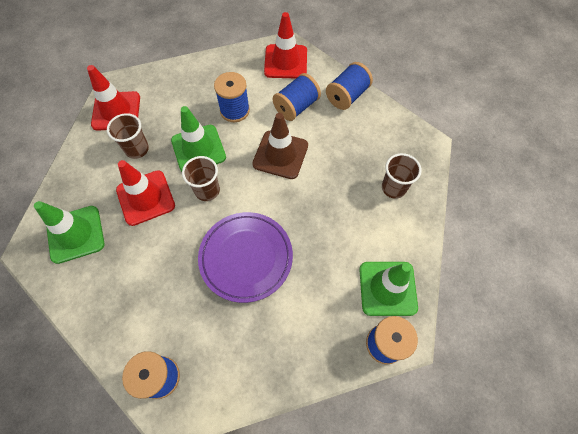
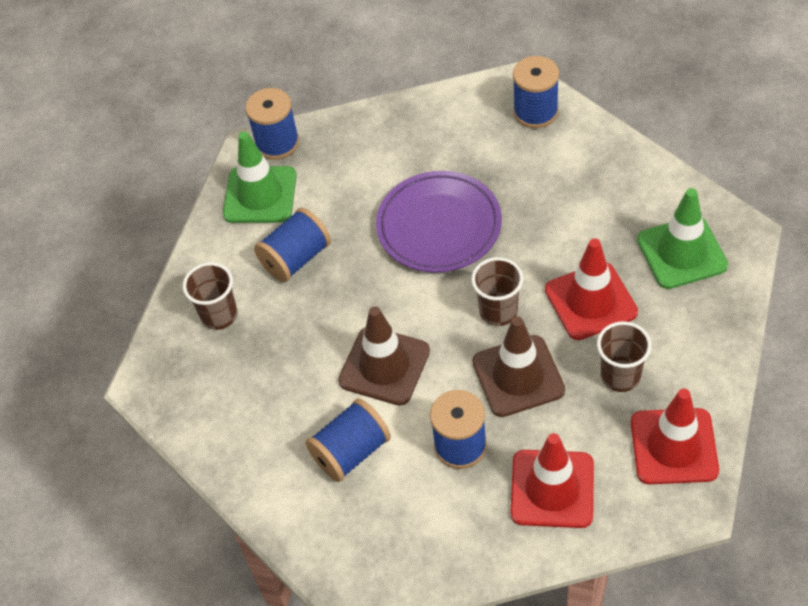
camera: 170 degrees left, 10 degrees down
green traffic cone [171,106,226,172] -> brown traffic cone [472,316,565,417]
red traffic cone [264,12,307,78] -> red traffic cone moved to [511,433,594,528]
blue spool [326,62,373,110] -> blue spool moved to [254,208,331,282]

